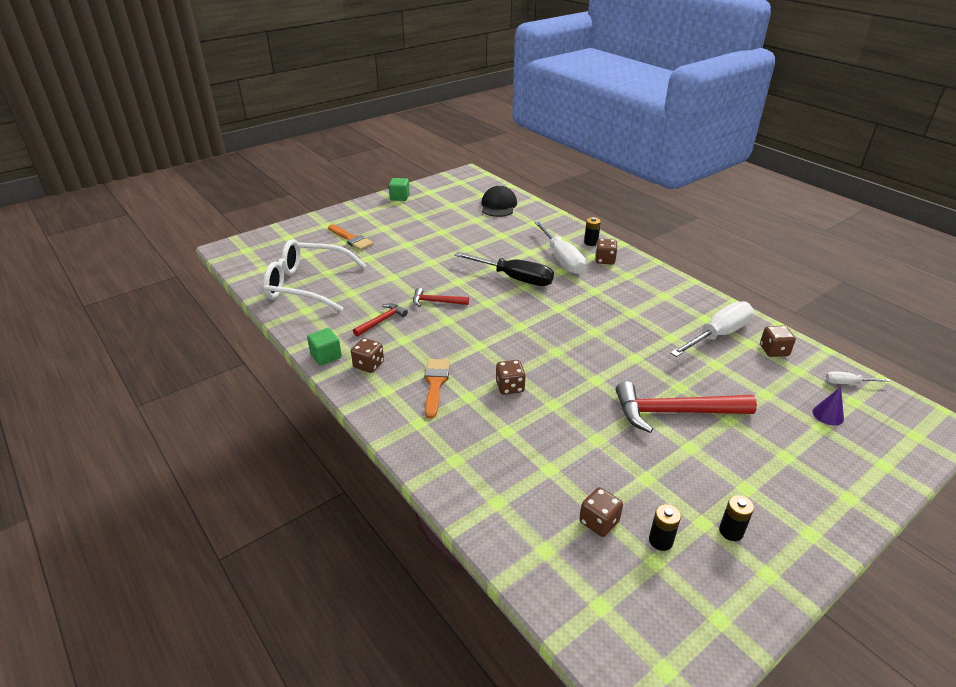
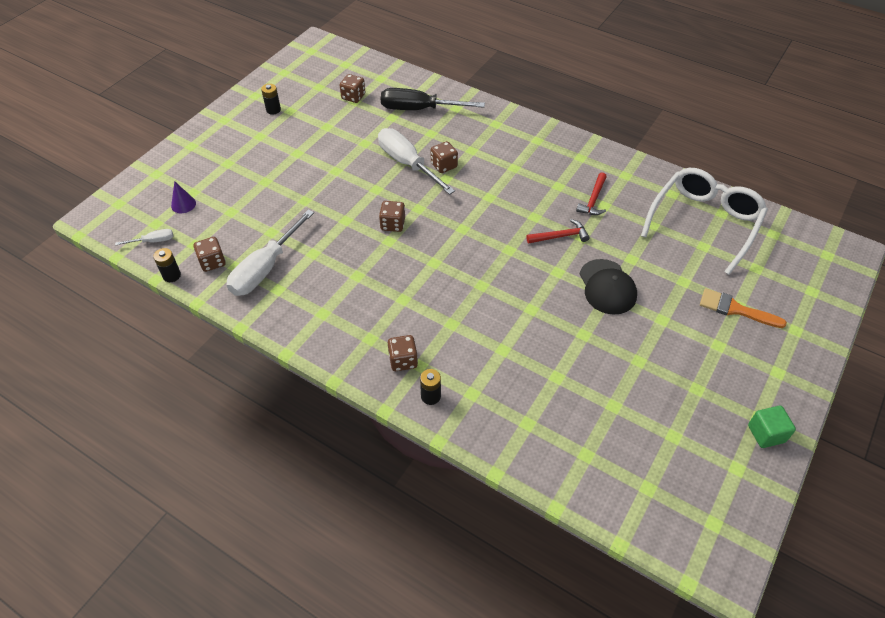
camera: 160 degrees right, 15 degrees up
white glasses [263,239,367,312] -> white glasses turned 45 degrees counterclockwise [641,168,768,275]
green cube [307,328,342,365] -> none
brown dice [351,338,384,373] -> brown dice moved to [379,201,405,232]
orange brush [424,359,450,419] -> none
black screwdriver [454,252,554,286] -> black screwdriver moved to [381,88,485,110]
black cap [481,186,517,217] -> black cap moved to [580,259,637,315]
white screwdriver [534,221,586,274] -> white screwdriver moved to [378,128,455,195]
red hammer [616,381,757,433] -> none
black battery [649,504,681,551] -> black battery moved to [153,248,181,282]

